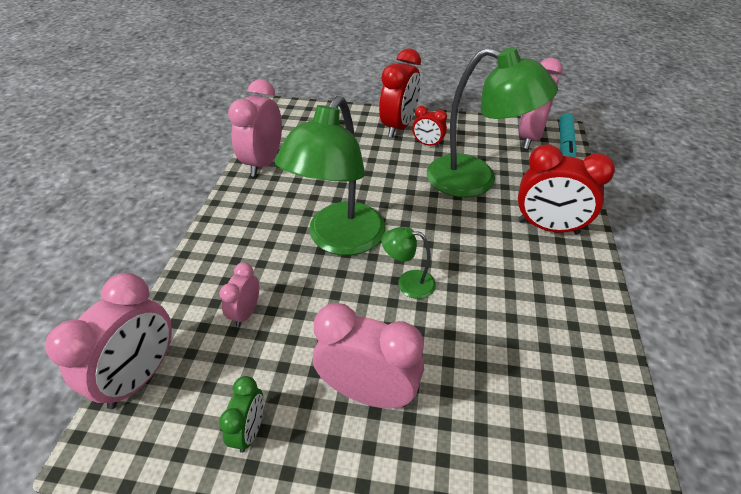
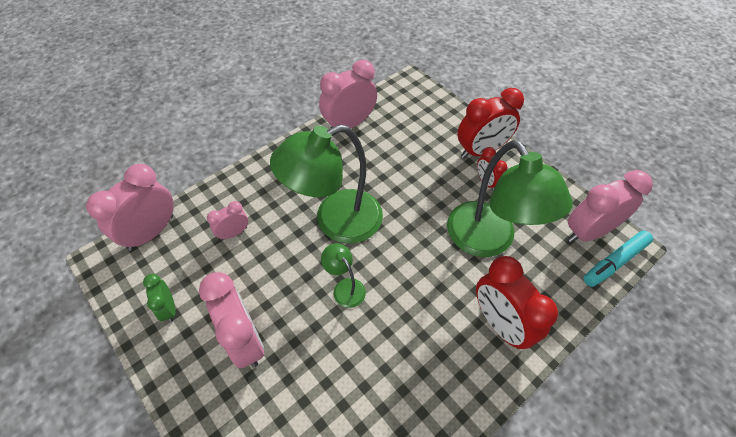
camera: 40 degrees right, 10 degrees up
pink clock [45,273,172,409] -> pink clock turned 150 degrees clockwise [86,164,174,251]
green clock [219,376,264,453] -> green clock turned 105 degrees clockwise [143,274,176,323]

